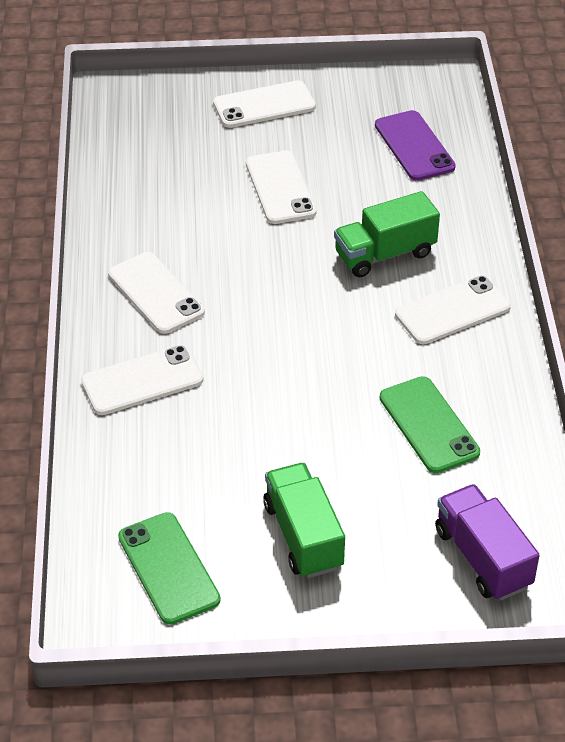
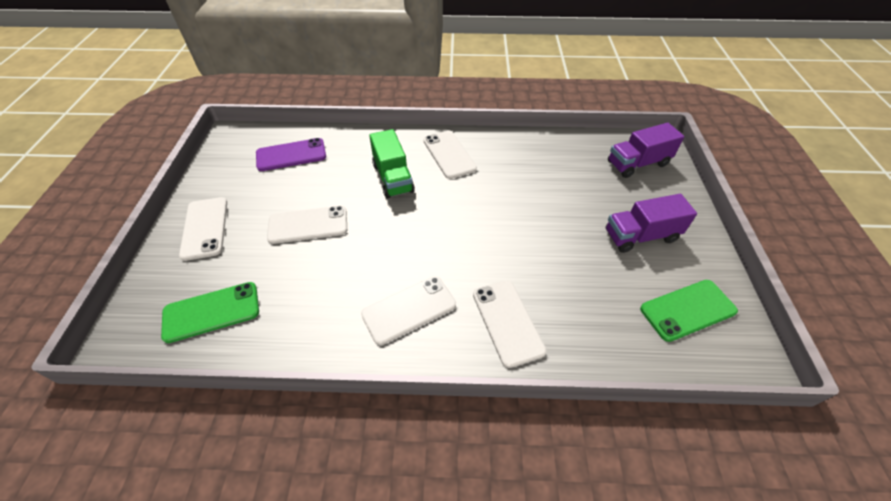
camera: 85 degrees left, 5 degrees up
green truck [263,463,345,578] -> purple truck [606,194,697,253]
green phone [379,376,480,473] -> green phone moved to [161,282,259,343]

